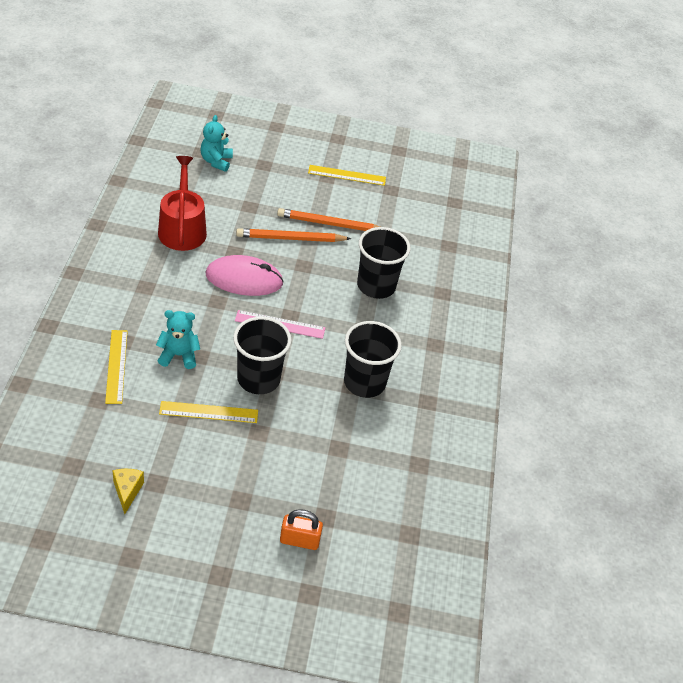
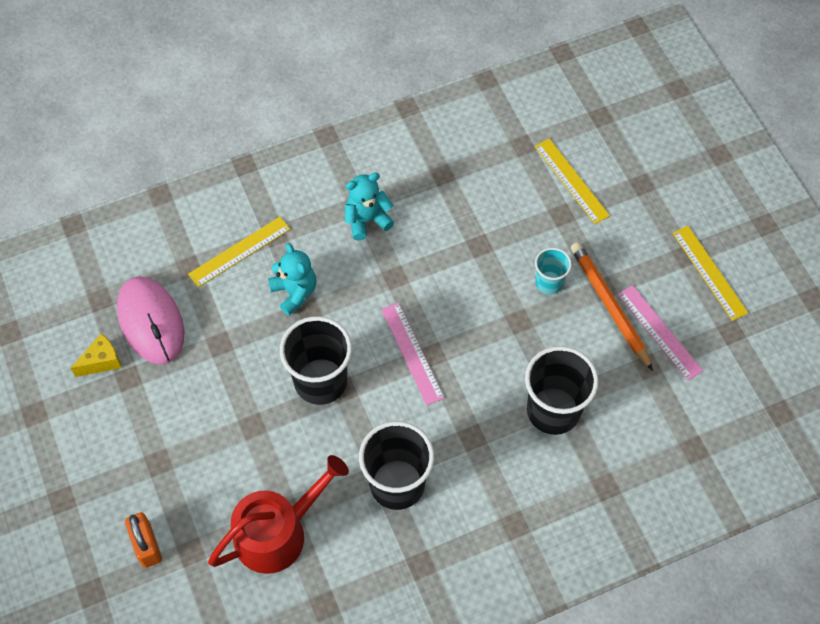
camera: 65 degrees right, 15 degrees up
red watering can [158,156,207,251] -> red watering can moved to [208,455,349,574]
yellow ruler [159,401,258,423] -> yellow ruler moved to [535,138,610,224]
turquoise teddy bear [200,115,233,172] -> turquoise teddy bear moved to [345,172,394,241]
pink mouse [206,255,284,296] -> pink mouse moved to [117,277,184,364]
orange pencil [236,228,351,242] -> turquoise cup [535,248,572,294]
none -> pink ruler [617,285,703,381]

